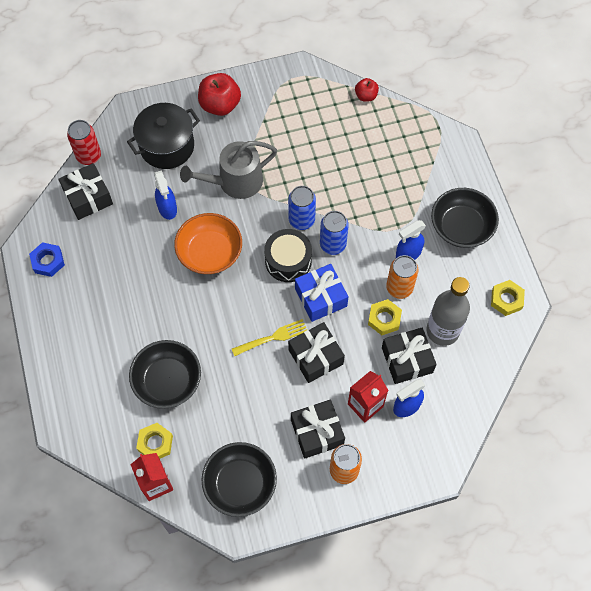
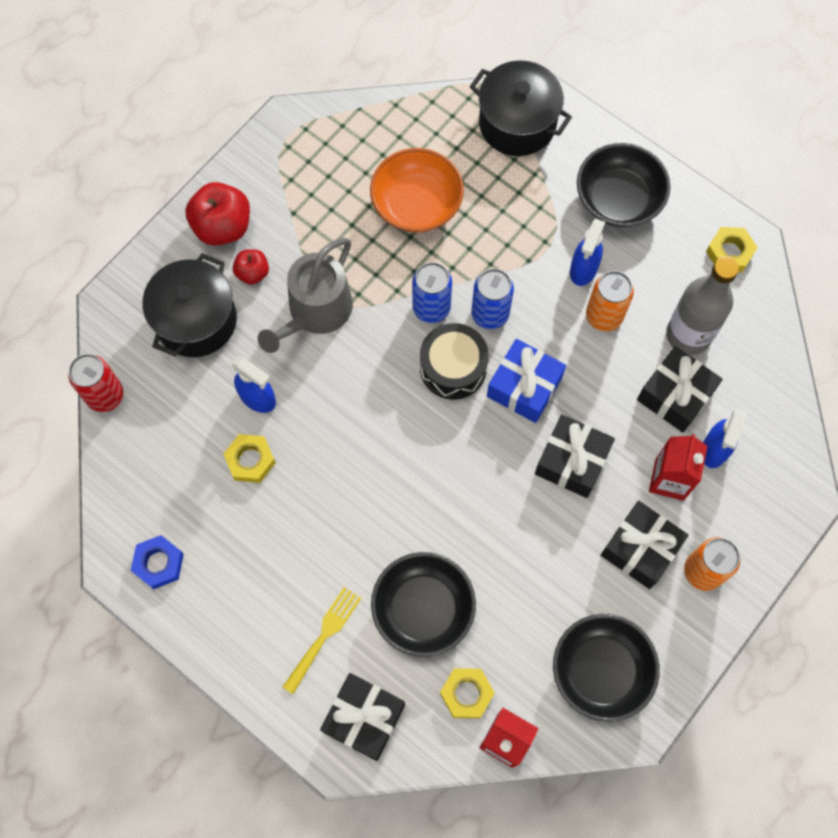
camera: 35 degrees left, 5 degrees up
black gift [58,163,113,220] -> black gift moved to [320,673,405,761]
orange bowl [174,213,242,274] -> orange bowl moved to [370,148,464,233]
yellow fork [232,319,307,356] -> yellow fork moved to [283,587,361,694]
red apple [355,78,379,102] -> red apple moved to [233,249,269,285]
yellow nut [368,299,402,335] -> yellow nut moved to [223,434,276,483]
none -> black pot [470,61,572,156]

